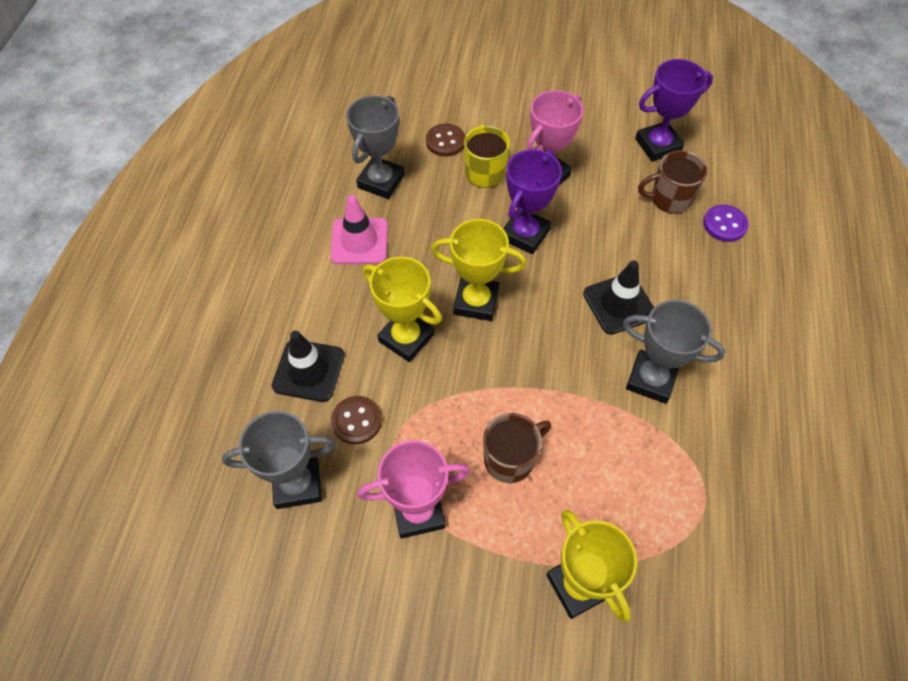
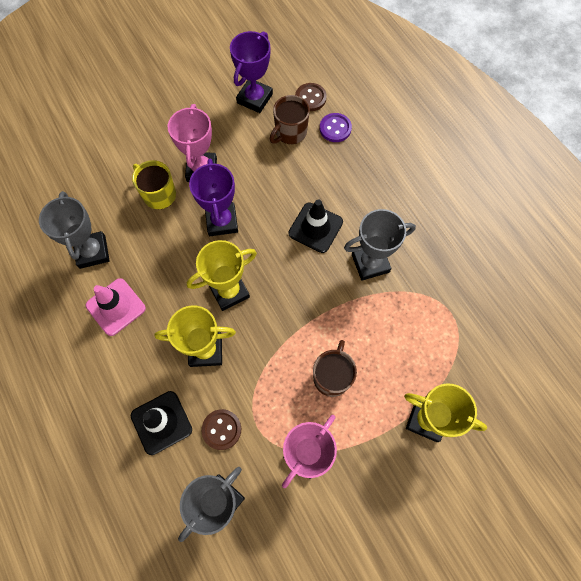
camera: 40 degrees left, 10 degrees up
brown button [426,124,465,157] -> brown button moved to [295,83,327,111]

